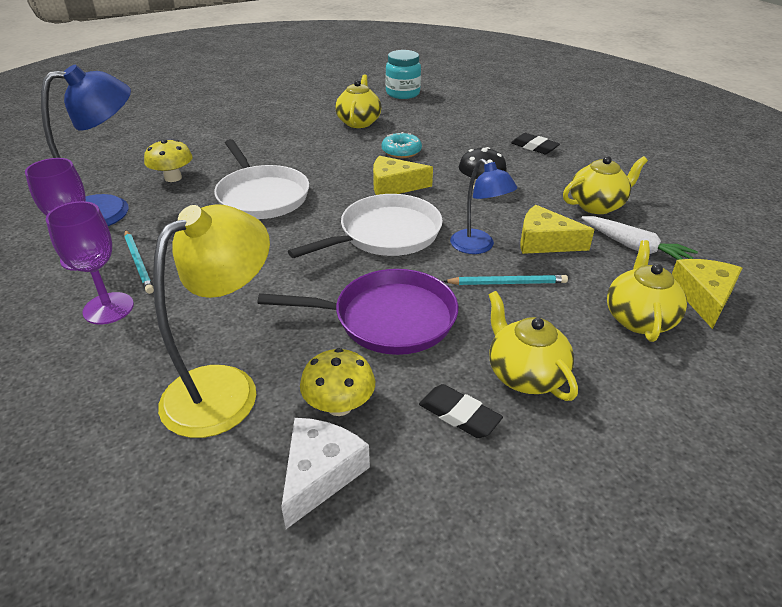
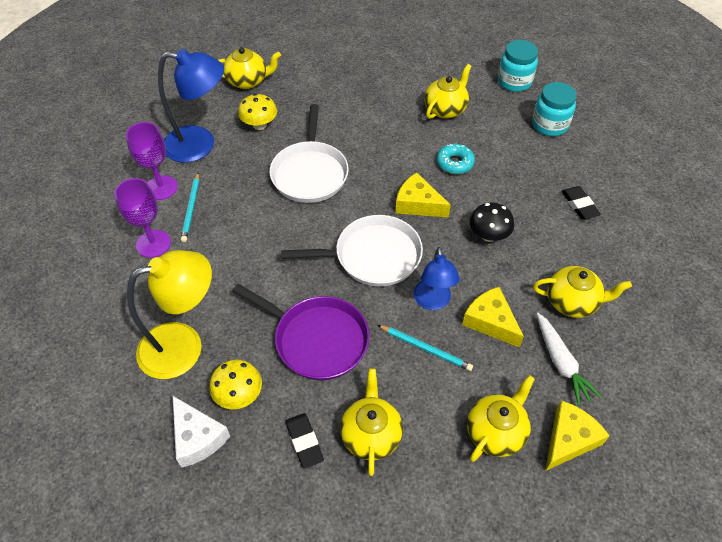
camera: 30 degrees right, 15 degrees up
white cheese [281,418,370,529] -> white cheese turned 90 degrees clockwise [173,396,230,468]
none -> yellow teapot [218,47,281,89]
none -> turquoise jar [532,82,577,136]

